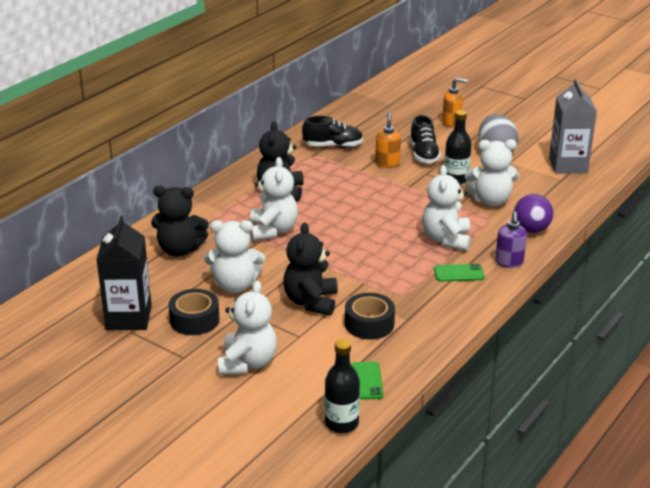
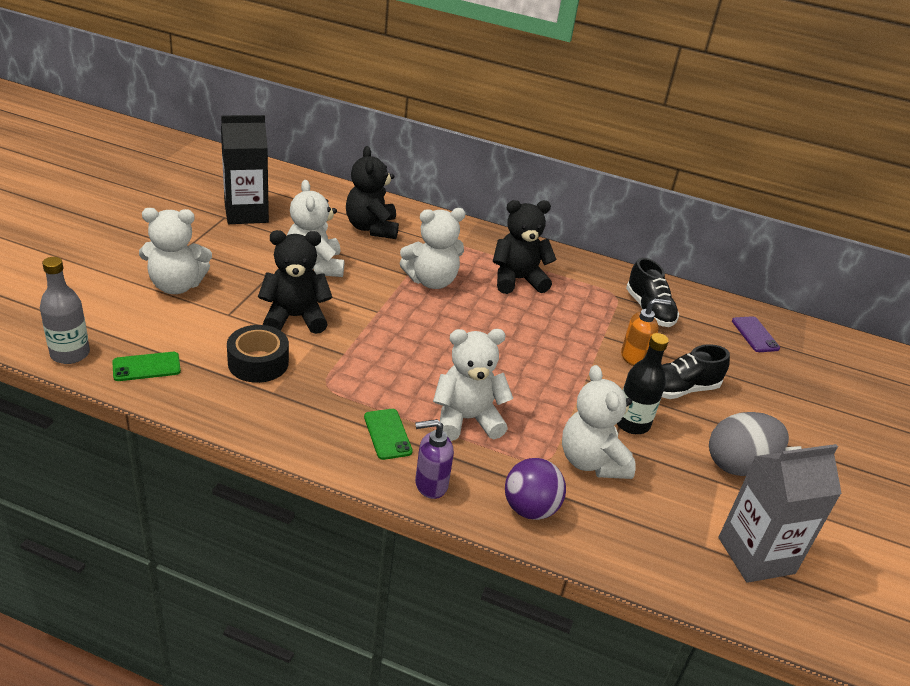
camera: 70 degrees right, 5 degrees up
black tape [169,289,220,335] -> none
black bottle [325,339,360,434] -> grey bottle [40,257,90,364]
orange soap dispenser [442,78,468,128] -> none
none -> purple phone [732,316,780,352]

